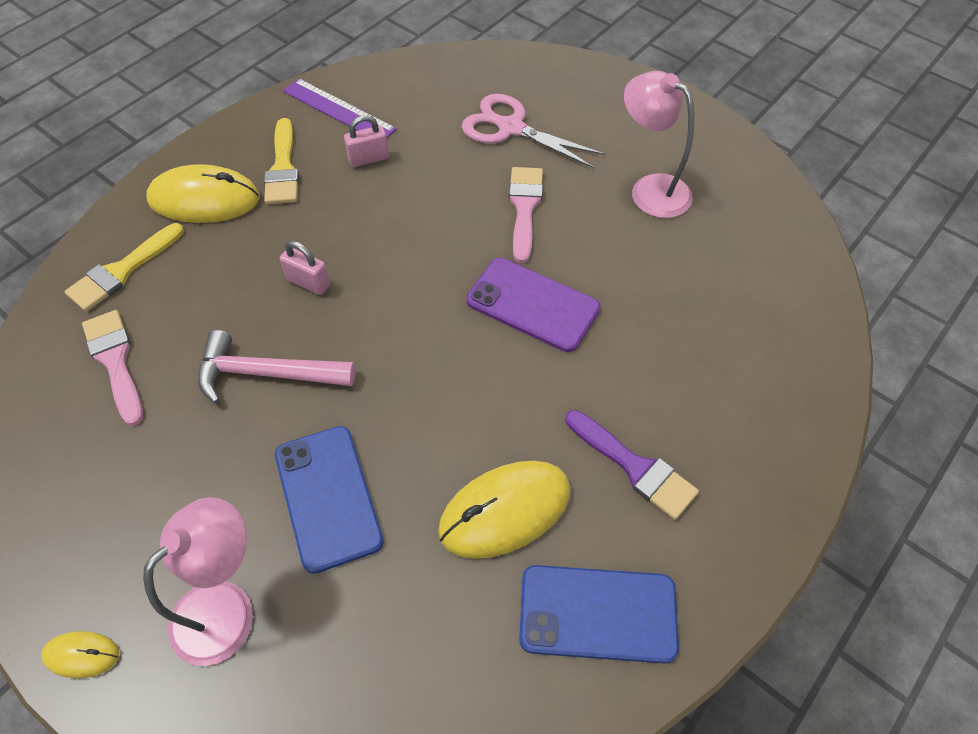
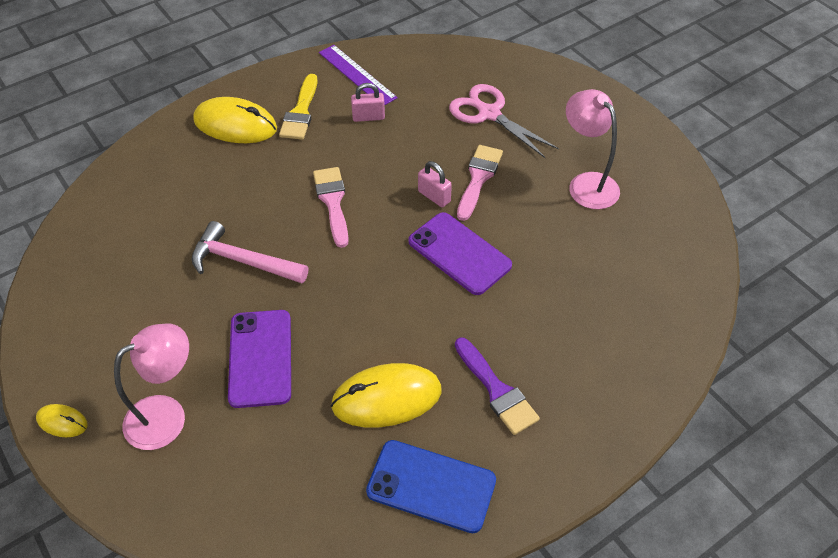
camera: 15 degrees right, 5 degrees down
yellow brush [65,223,184,312] -> none
pink brush [82,310,143,426] -> pink brush moved to [313,167,349,248]
blue phone [275,426,384,574] -> purple phone [228,310,291,408]
pink padlock [280,240,330,295] -> pink padlock moved to [418,161,452,207]

